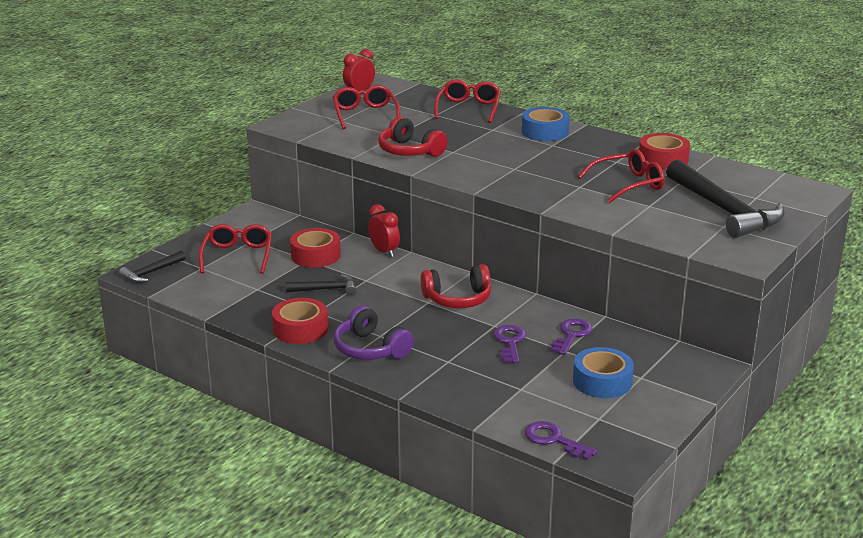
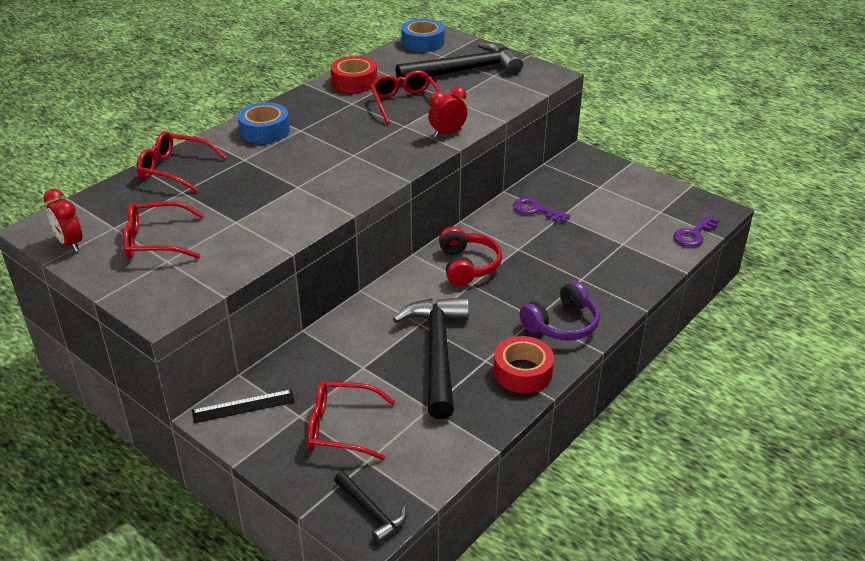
camera: 85 degrees left, 10 degrees up
black hammer [286,274,356,295] -> black hammer [393,297,469,419], size x2.06
red tape [290,228,341,268] -> none
red clock [368,204,400,257] -> red clock moved to [428,86,468,138]
red headphones [378,116,448,157] -> none
purple key [493,325,526,363] -> none
blue tape [573,347,634,398] -> blue tape moved to [401,19,444,52]
none -> black ruler [192,390,295,423]

